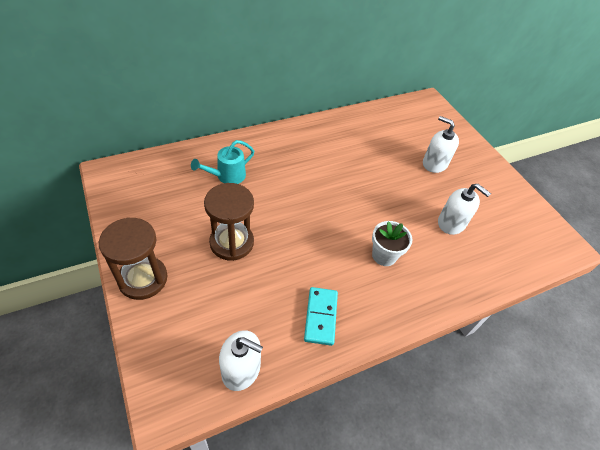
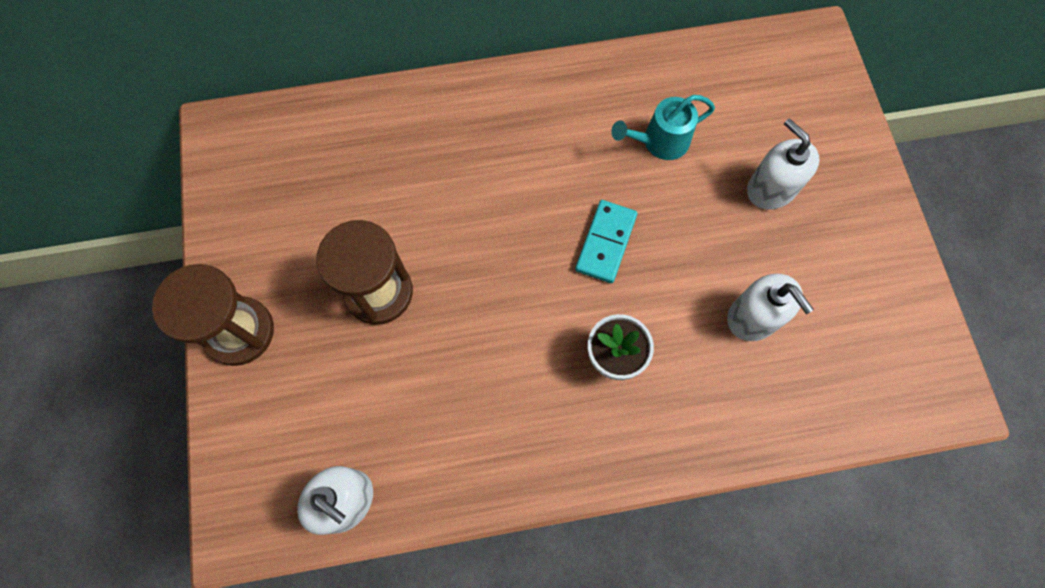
camera: 20 degrees right, 20 degrees up
turquoise watering can [191,140,254,184] -> turquoise watering can moved to [611,95,715,160]
turquoise domino [304,287,338,346] -> turquoise domino moved to [575,200,637,283]

